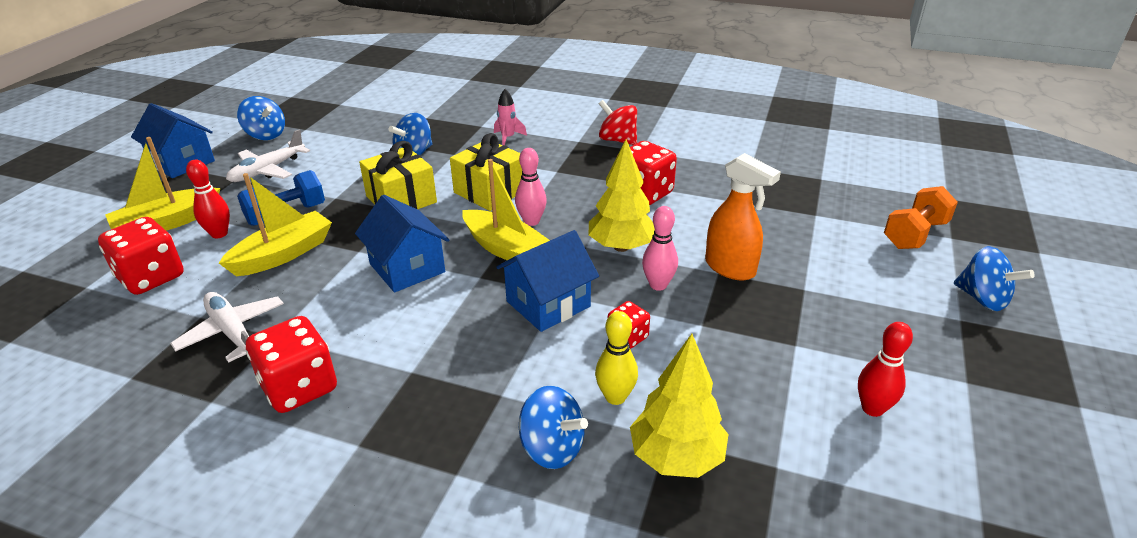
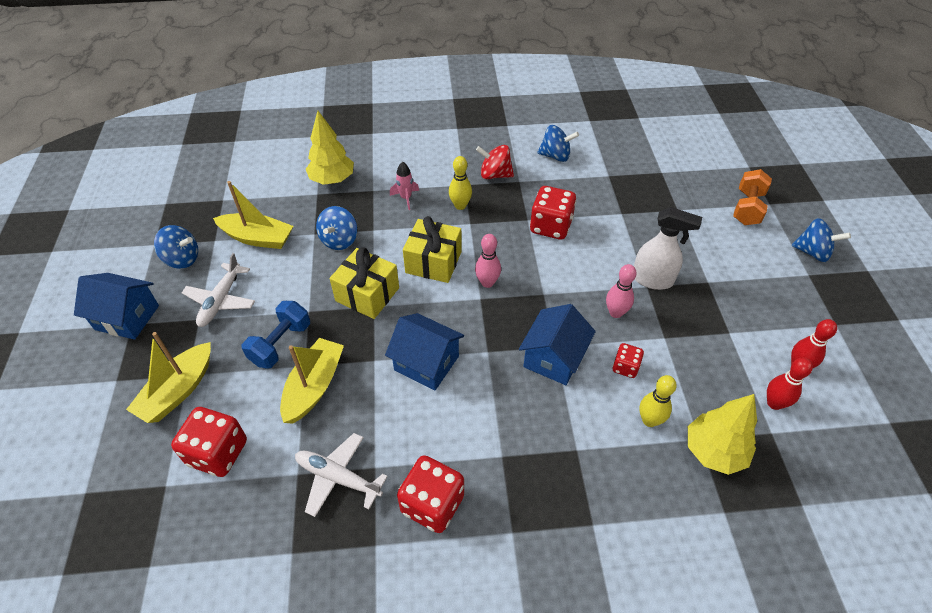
camera: 25 degrees left, 15 degrees up
red bowling pin [186,160,230,238] -> red bowling pin moved to [767,357,813,410]
yellow boat [462,159,550,263] -> yellow boat moved to [213,181,293,249]
blue spinning top [519,386,588,469] -> blue spinning top moved to [538,125,579,162]
yellow tree [588,139,655,252] -> yellow tree moved to [306,111,354,185]
orange spray bottle [705,153,781,280] -> white spray bottle [634,207,702,290]
none -> yellow bowling pin [449,156,472,210]

